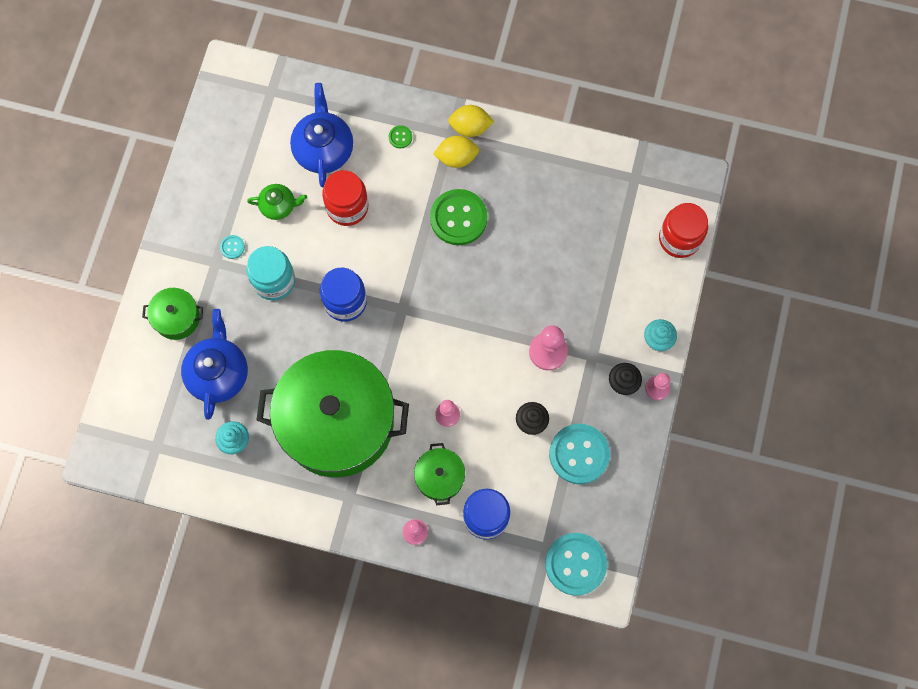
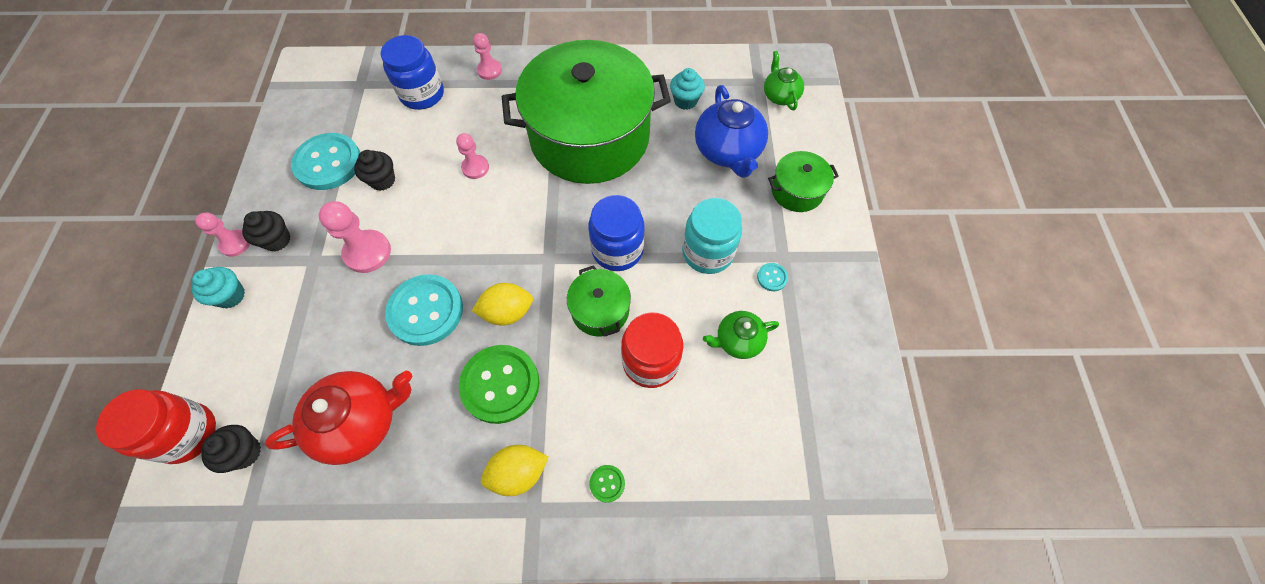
camera: 165 degrees right, 10 degrees down
blue teapot [290,83,353,188] -> none
green pot [414,443,465,505] -> green pot moved to [567,265,631,337]
yellow lemon [448,105,494,137] -> yellow lemon moved to [472,283,533,325]
turquoise button [545,533,607,596] -> turquoise button moved to [385,274,463,346]
none -> black cupcake [201,425,261,473]
none -> red teapot [265,370,413,465]
none -> green teapot [764,51,804,110]

